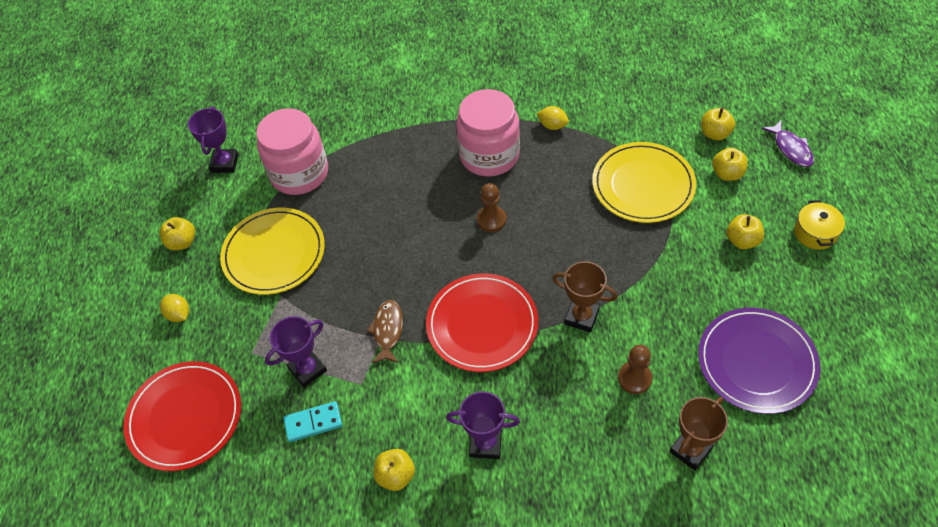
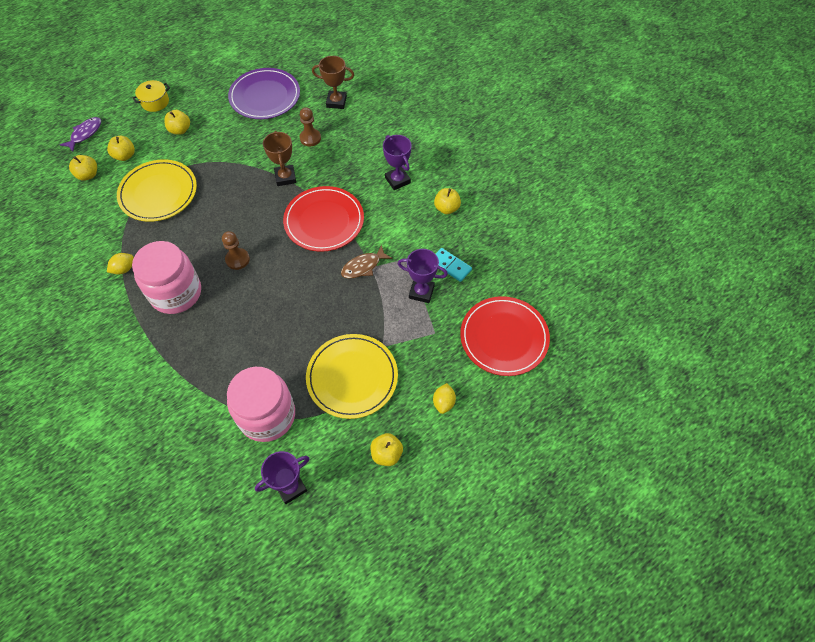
camera: 130 degrees left, 5 degrees up
yellow lemon [537,106,569,130] -> yellow lemon turned 60 degrees clockwise [107,253,134,275]

